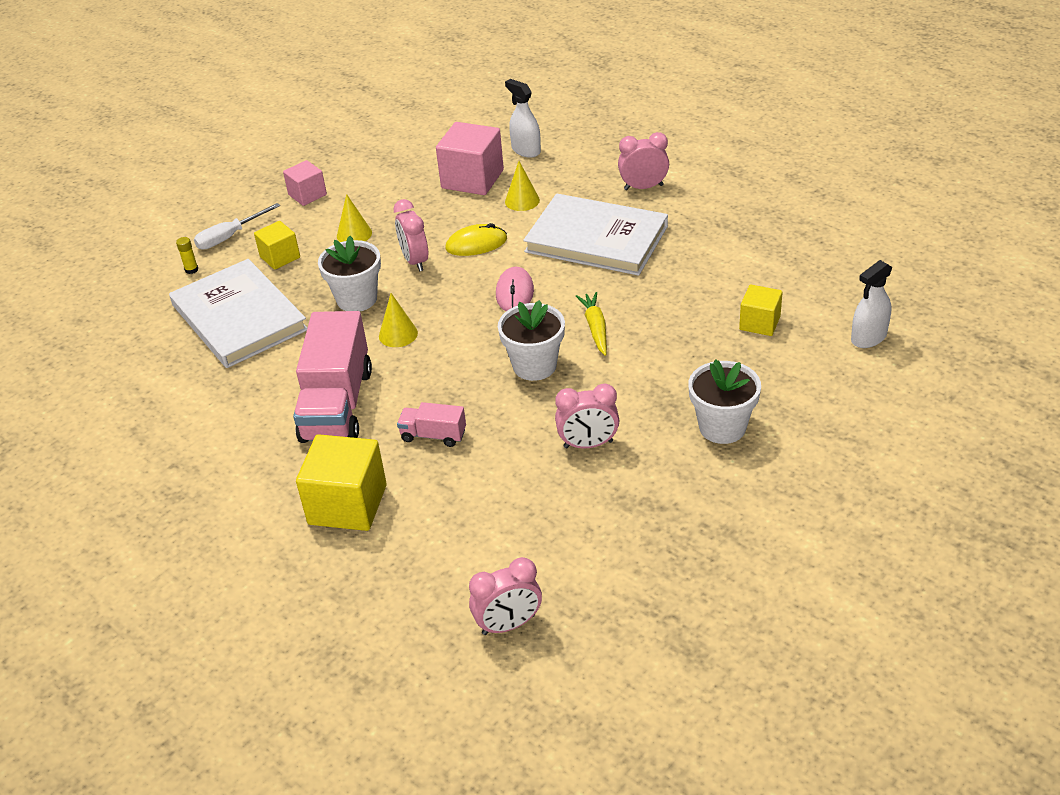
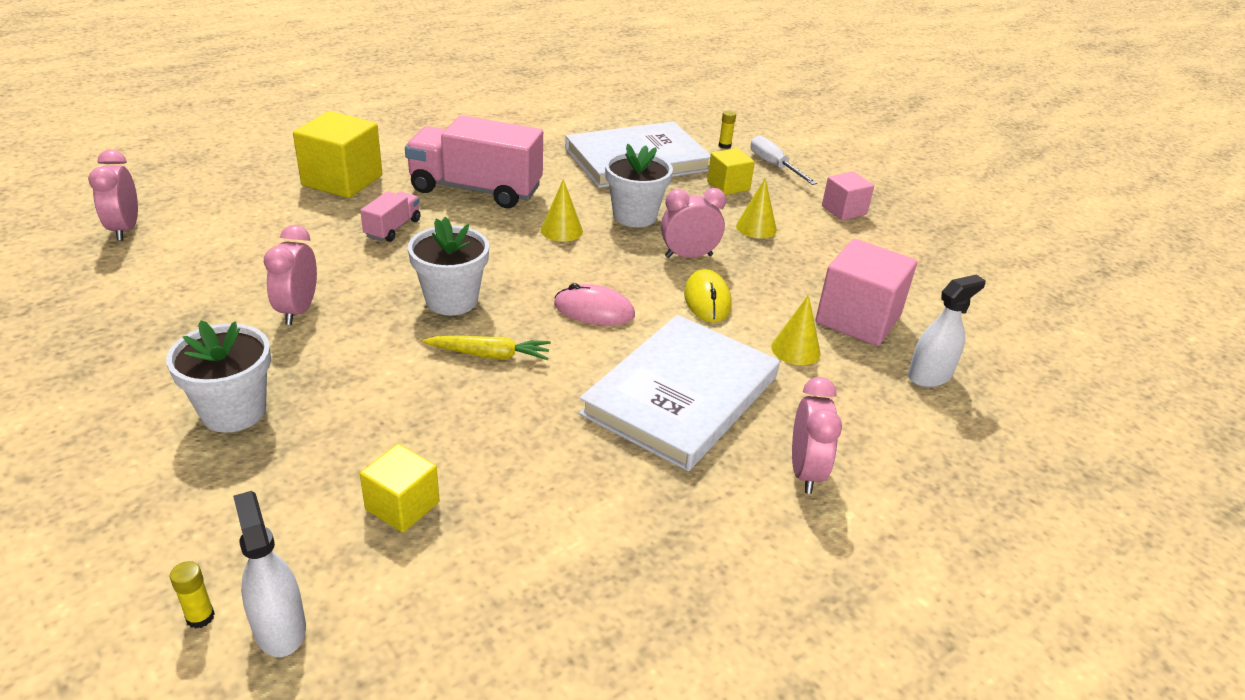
camera: 95 degrees right, 5 degrees down
none -> yellow glue stick [170,561,215,629]

